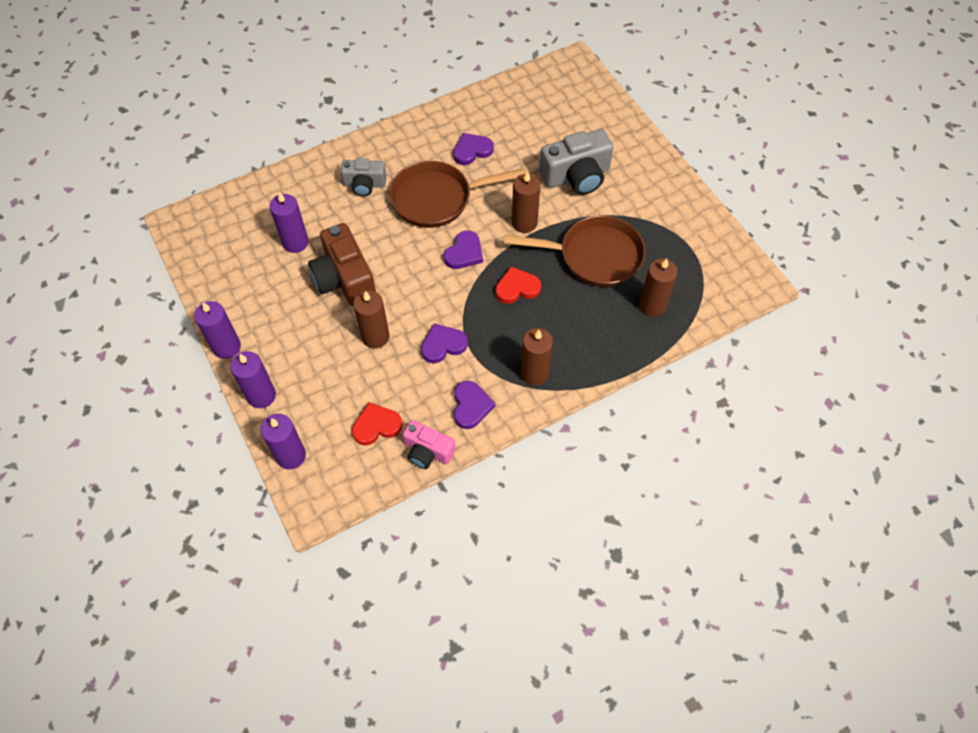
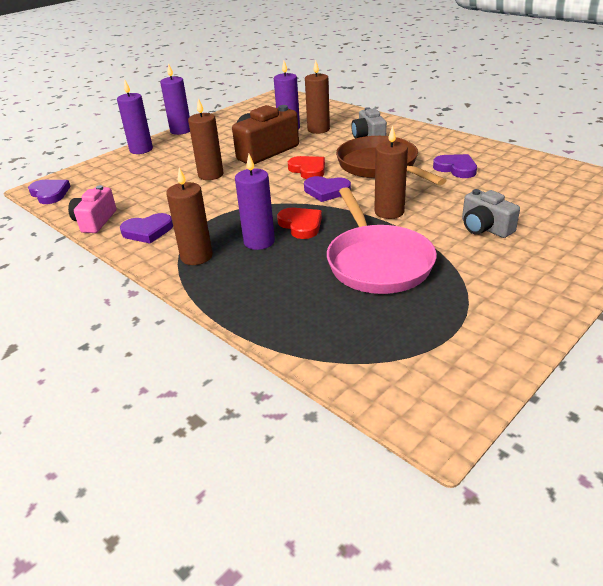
camera: 75 degrees right, 25 degrees down
purple candle [261,414,306,469] -> purple candle moved to [235,154,275,250]
red heart [352,402,403,445] -> red heart moved to [288,156,325,179]
purple heart [421,323,468,363] -> purple heart moved to [28,180,71,204]
brown pan [504,215,646,287] -> pink pan [327,187,437,294]
grey camera [539,129,613,195] -> grey camera [462,189,520,238], size x0.61
brown candle [639,259,678,317] -> brown candle moved to [305,61,330,134]

